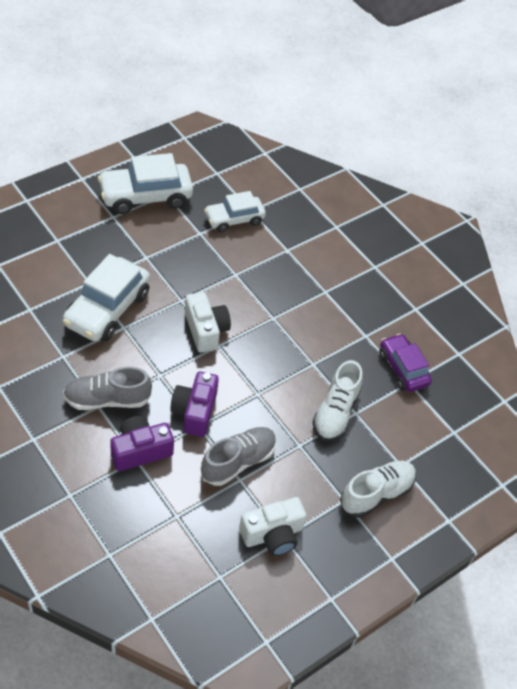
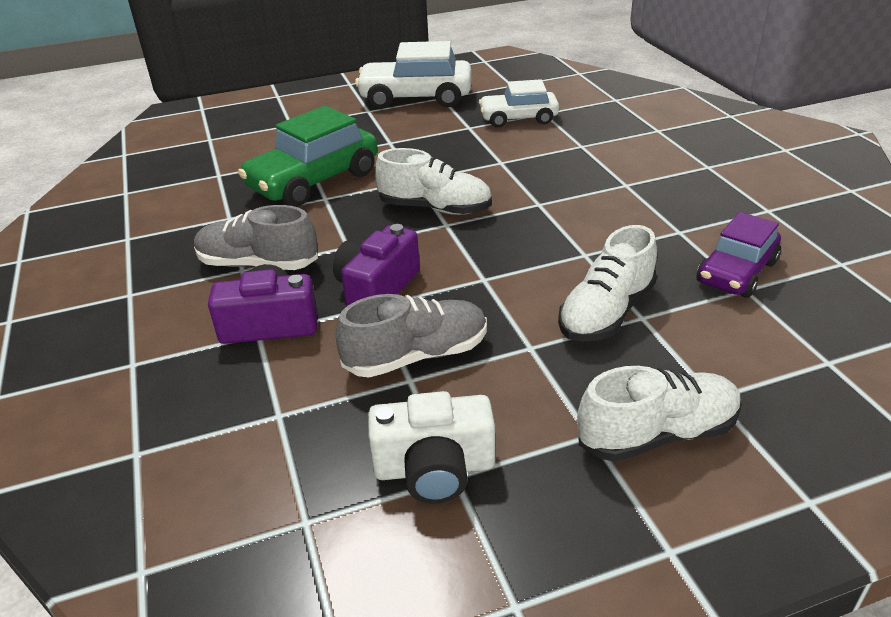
camera: 25 degrees right, 15 degrees down
white car [63,254,150,342] -> green car [238,106,378,207]
white camera [185,292,231,353] -> white shoe [375,148,492,215]
purple car [379,333,432,392] -> purple car turned 135 degrees counterclockwise [696,212,781,298]

